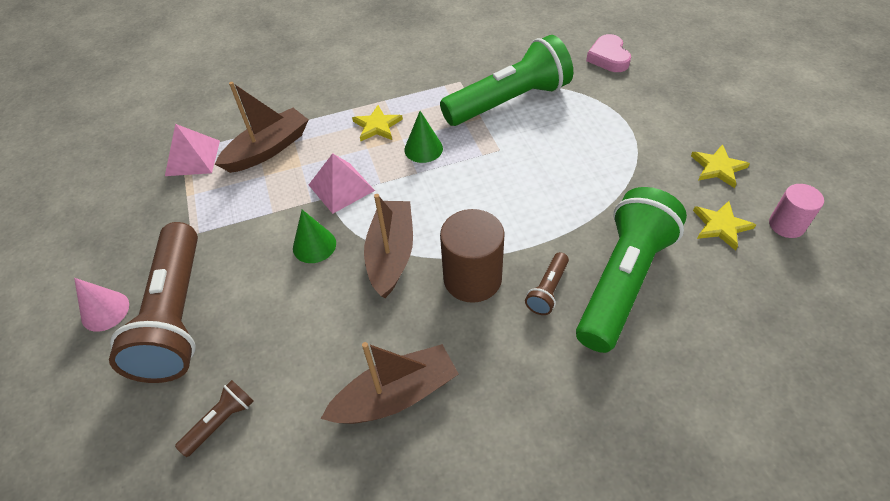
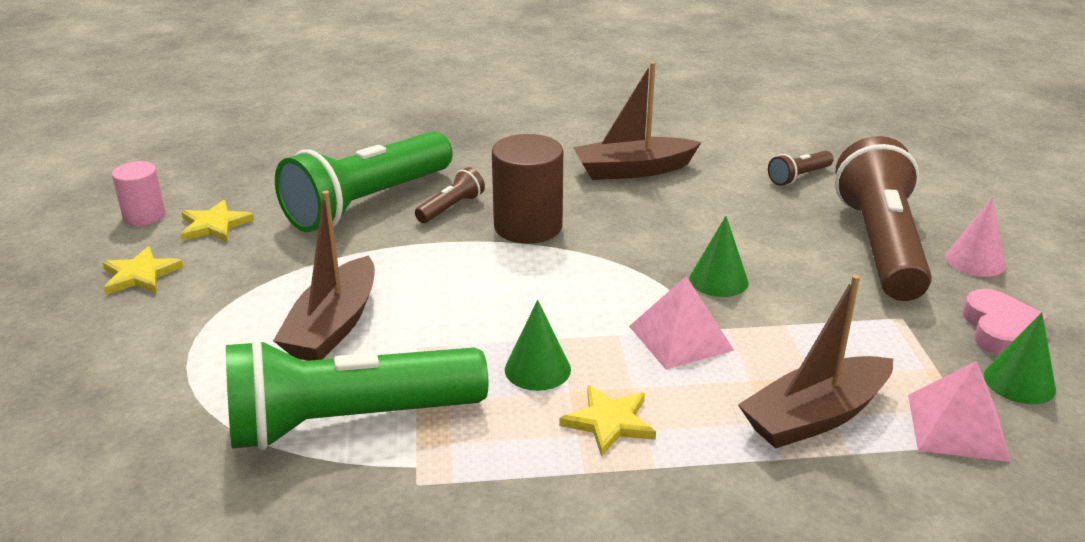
camera: 170 degrees left, 20 degrees down
brown boat [364,194,413,298] -> brown boat moved to [273,190,375,361]
pink heart [586,34,631,72] -> pink heart moved to [963,289,1048,355]
none -> green cone [984,312,1056,404]

